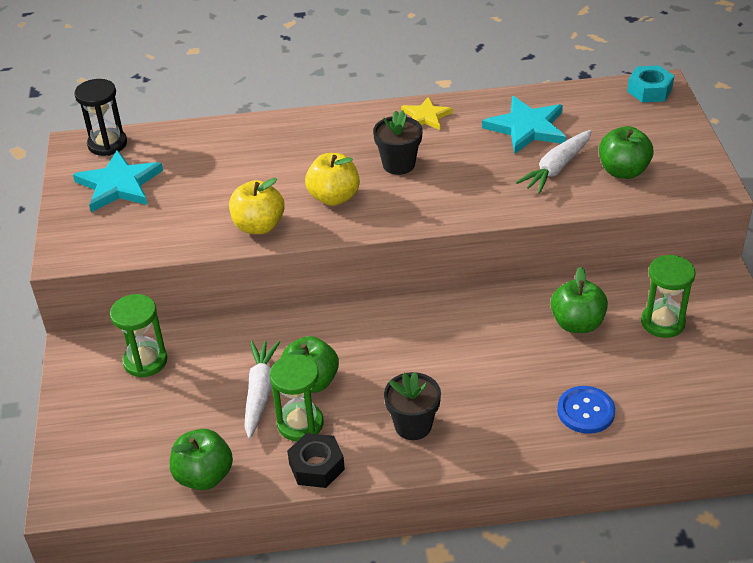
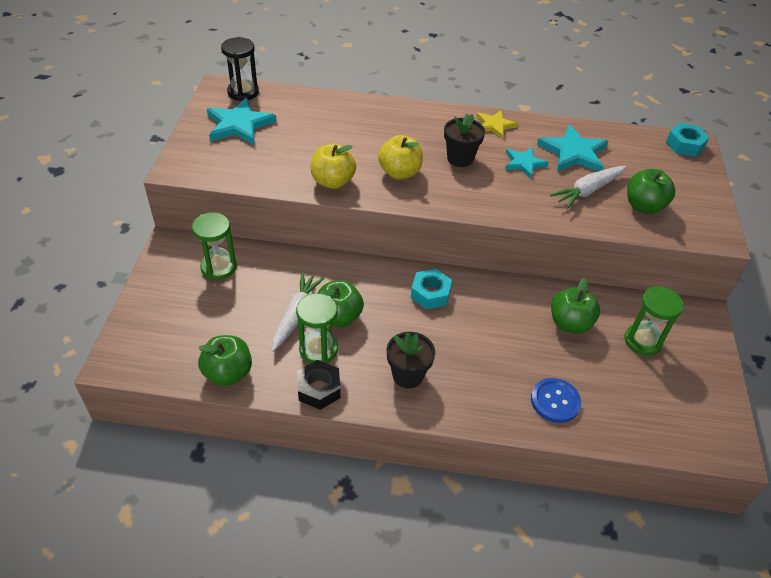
camera: 10 degrees right, 5 degrees up
none -> turquoise nut [411,269,452,310]
none -> turquoise star [505,147,549,178]

